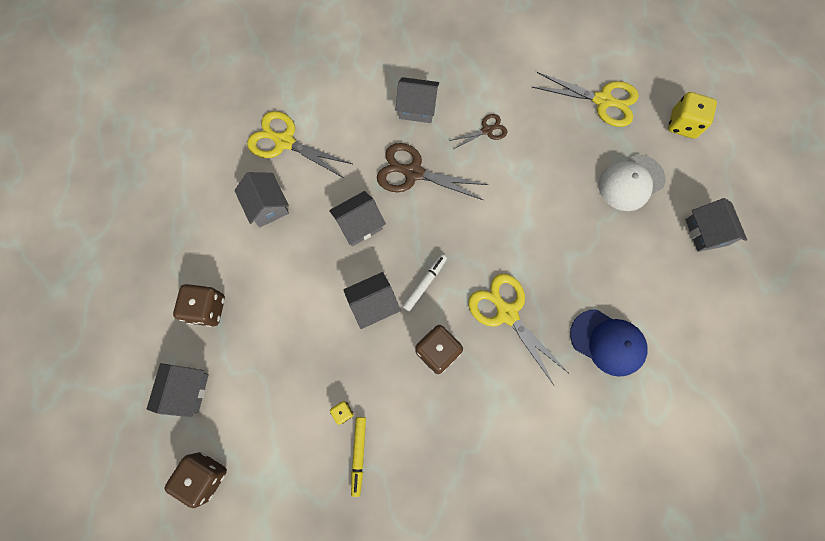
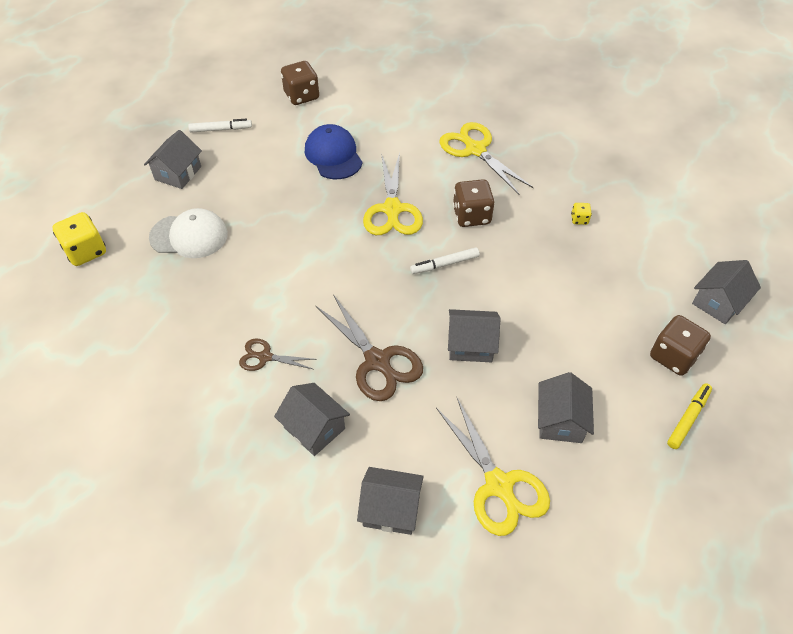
camera: 145 degrees left, 20 degrees down
brown dice [165,452,227,508] -> brown dice moved to [281,61,319,105]
grey house [343,272,401,329] -> grey house moved to [357,467,424,535]
yellow marker [351,417,366,497] -> yellow marker moved to [667,383,712,449]
yellow scissors [532,72,639,127] -> yellow scissors moved to [439,122,534,195]
none -> white marker [188,119,252,133]

